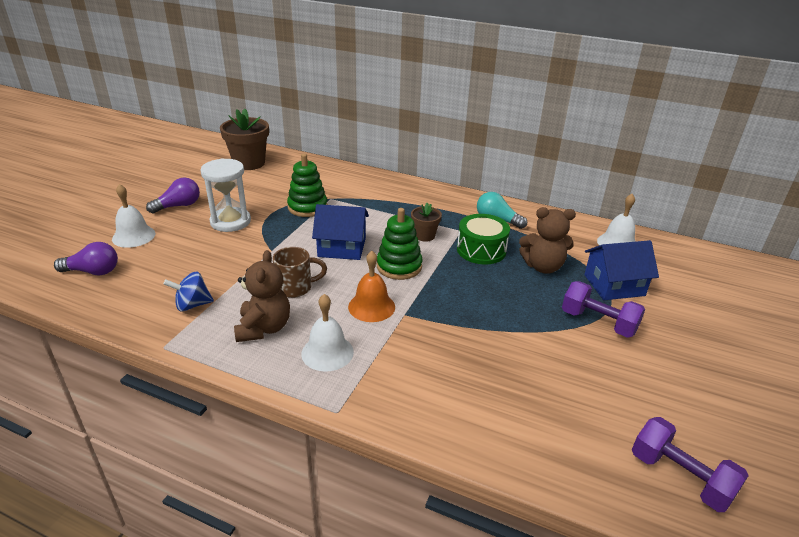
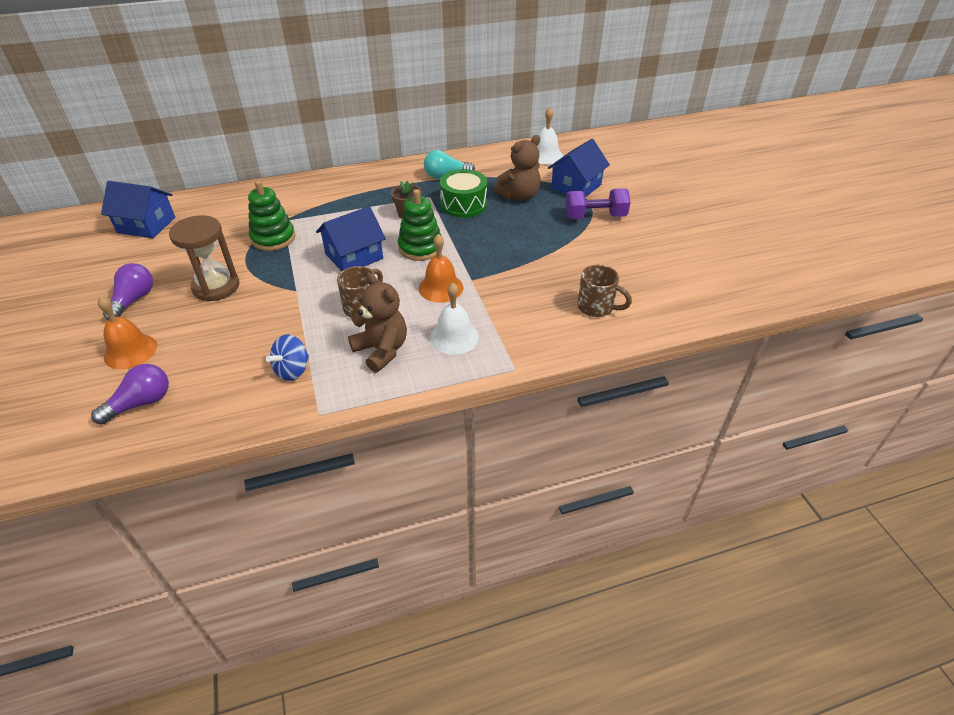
camera: 40 degrees left, 10 degrees up
white bell [112,184,155,248] -> orange bell [98,296,157,369]
white hourglass [200,158,251,232] -> brown hourglass [169,215,239,301]
brown flower pot [220,108,269,170] -> blue house [101,181,175,238]
purple dumbbell [632,417,749,512] -> none
none -> brown mug [577,265,632,317]

